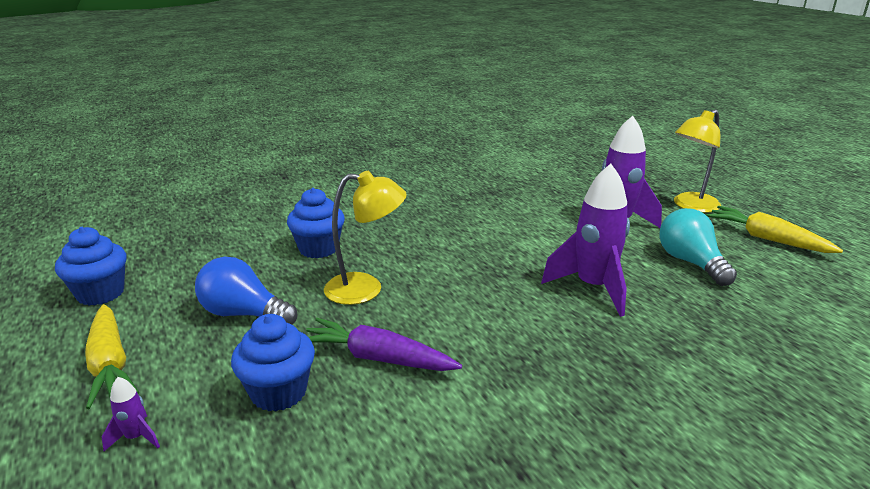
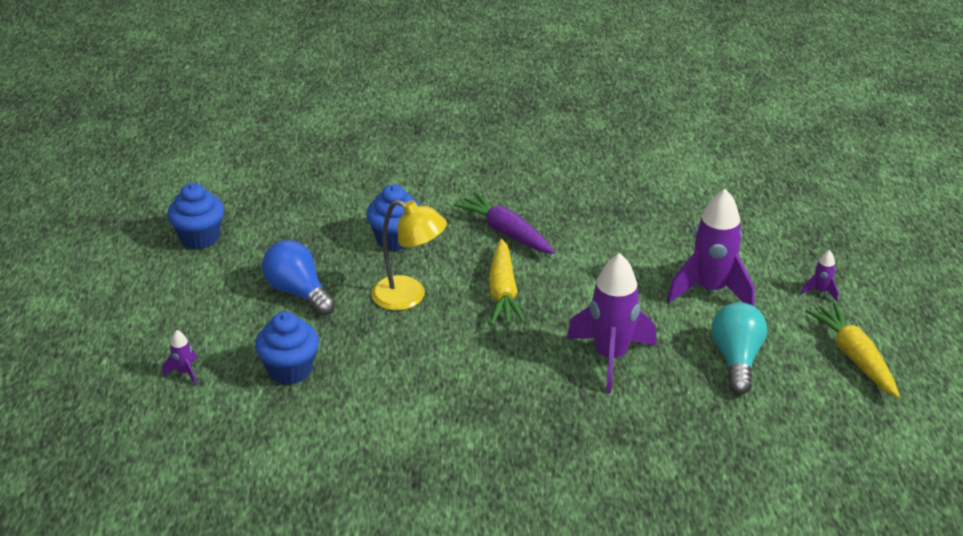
camera: 25 degrees right, 10 degrees up
yellow carrot [85,304,139,409] -> yellow carrot moved to [489,239,526,325]
purple carrot [306,318,462,371] -> purple carrot moved to [453,192,555,254]
yellow lamp [674,109,721,213] -> purple rocket [801,250,839,302]

